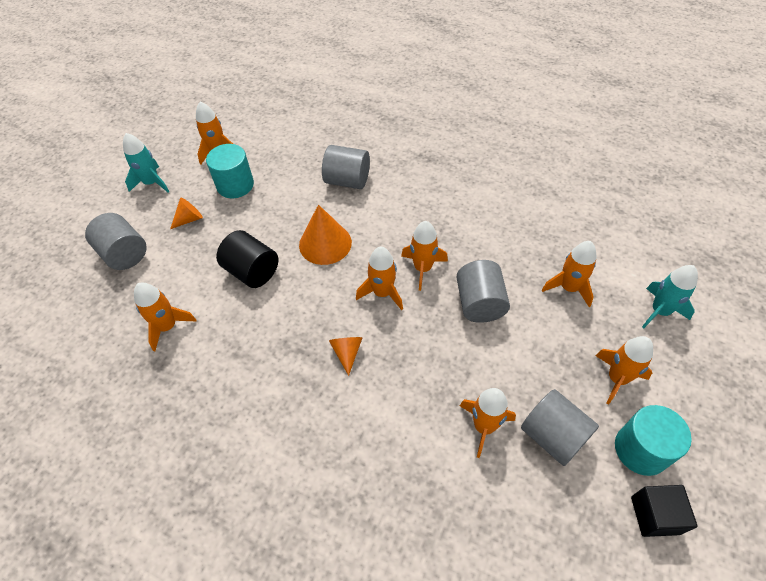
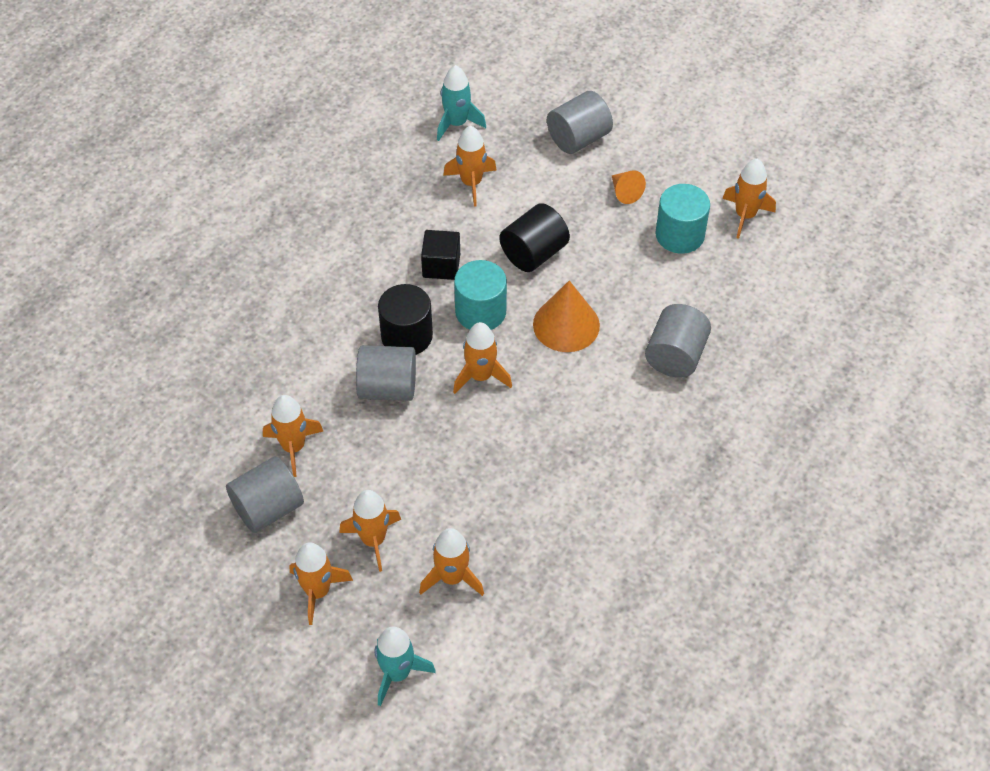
camera: 95 degrees right, 0 degrees up
turquoise rocket [123,133,170,192] -> turquoise rocket moved to [437,65,486,141]
orange cone [329,337,362,376] -> black cylinder [378,284,433,355]
orange rocket [401,221,448,291] -> orange rocket moved to [339,490,401,572]
grey cylinder [456,260,510,323] -> grey cylinder moved to [356,345,416,401]
turquoise cylinder [615,405,692,476] -> turquoise cylinder moved to [454,260,507,330]
black cube [631,485,698,537] -> black cube moved to [421,230,460,280]

